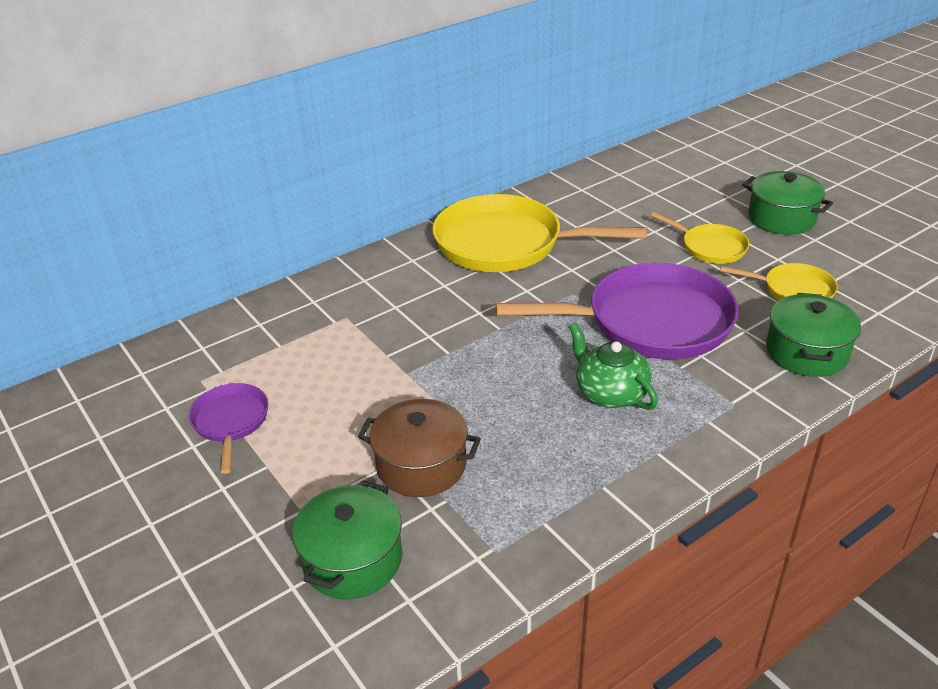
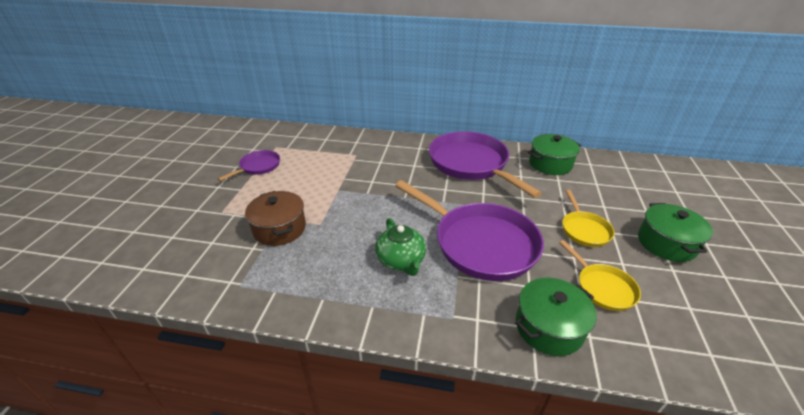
camera: 45 degrees right, 0 degrees up
green pot [292,480,402,599] -> green pot moved to [528,134,581,175]
yellow pan [433,194,647,272] -> purple pan [429,131,542,198]
green teapot [569,323,658,410] -> green teapot turned 150 degrees clockwise [375,218,426,276]

